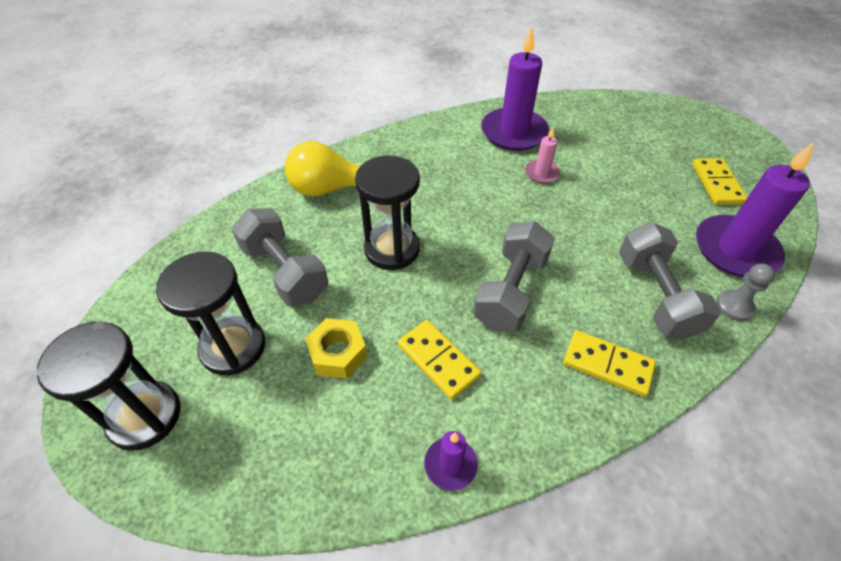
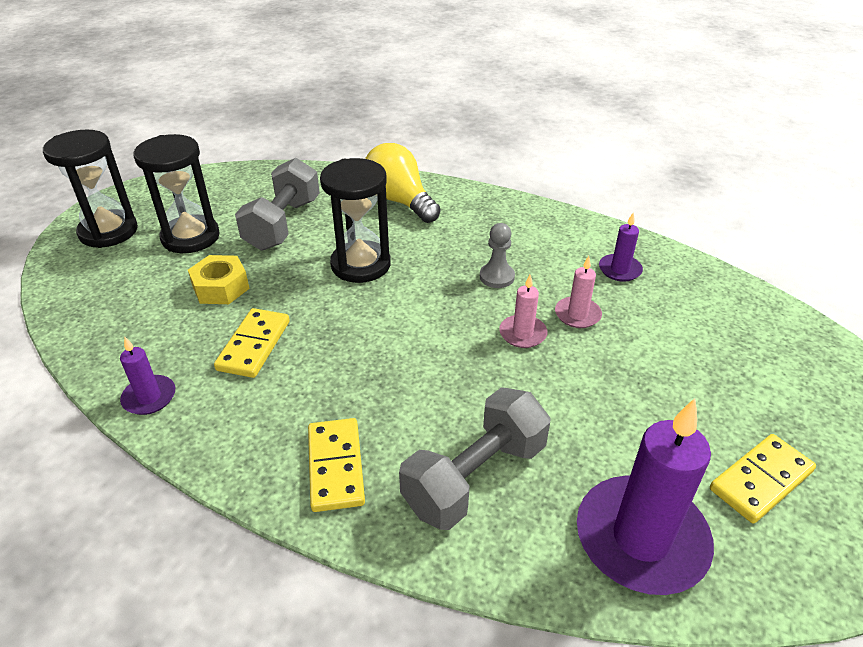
camera: 55 degrees right, 10 degrees down
grey dumbbell [473,221,555,332] -> none
purple candle [481,27,549,151] -> purple candle [599,212,643,282], size x0.48
grey pawn [716,263,775,321] -> grey pawn moved to [480,223,515,288]
none -> pink candle [499,275,547,348]

